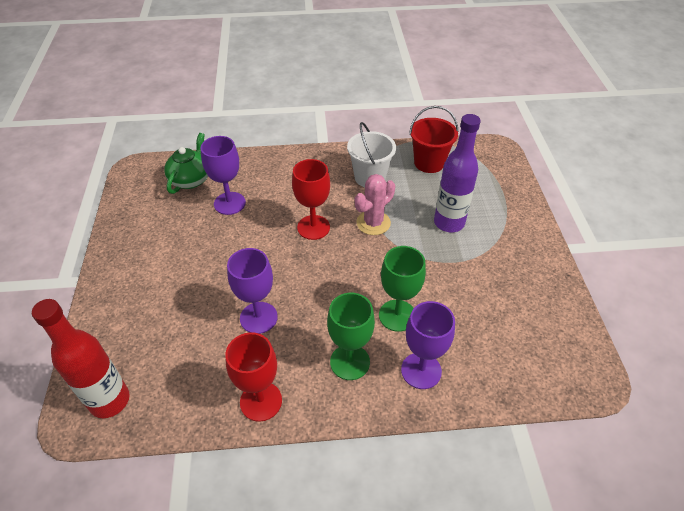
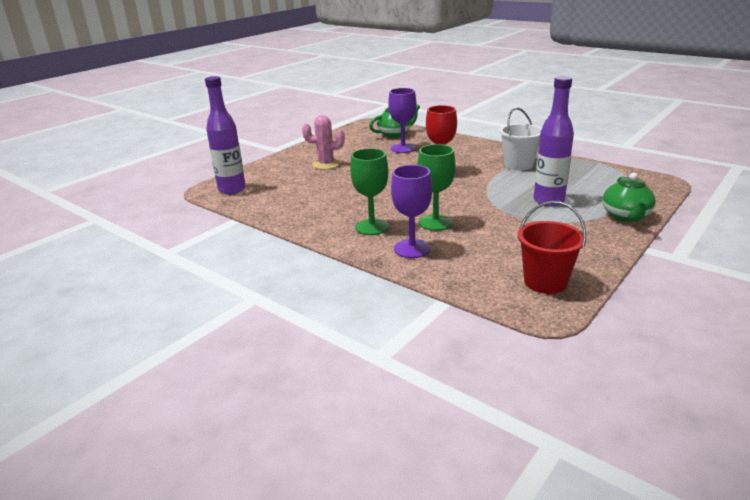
camera: 45 degrees right, 20 degrees down
red bottle [32,299,130,418] -> purple bottle [205,76,246,194]
red goblet [225,332,282,422] -> none
purple goblet [227,248,278,334] -> none
pink cactus [355,174,395,235] -> pink cactus moved to [302,115,345,170]
red bucket [409,106,458,173] -> red bucket moved to [517,201,586,294]
none -> green teapot [602,173,656,222]

